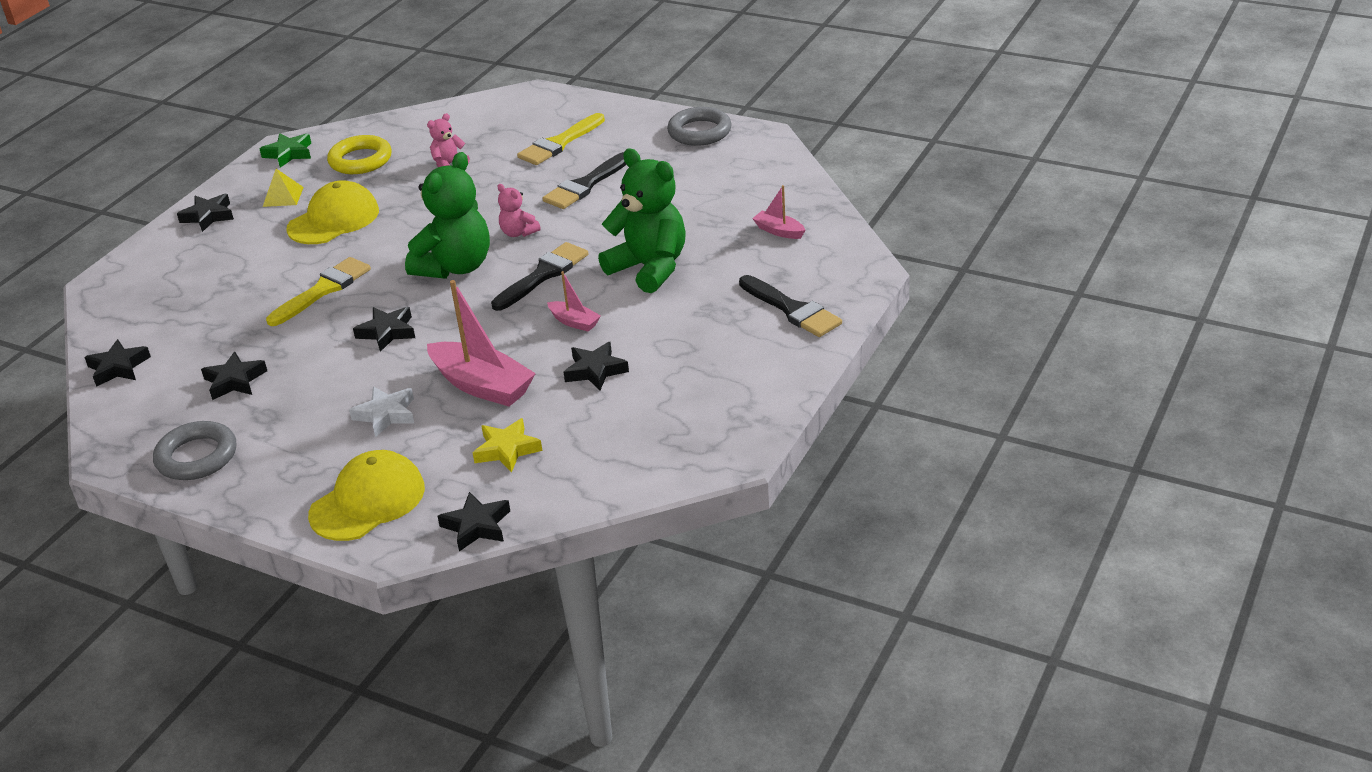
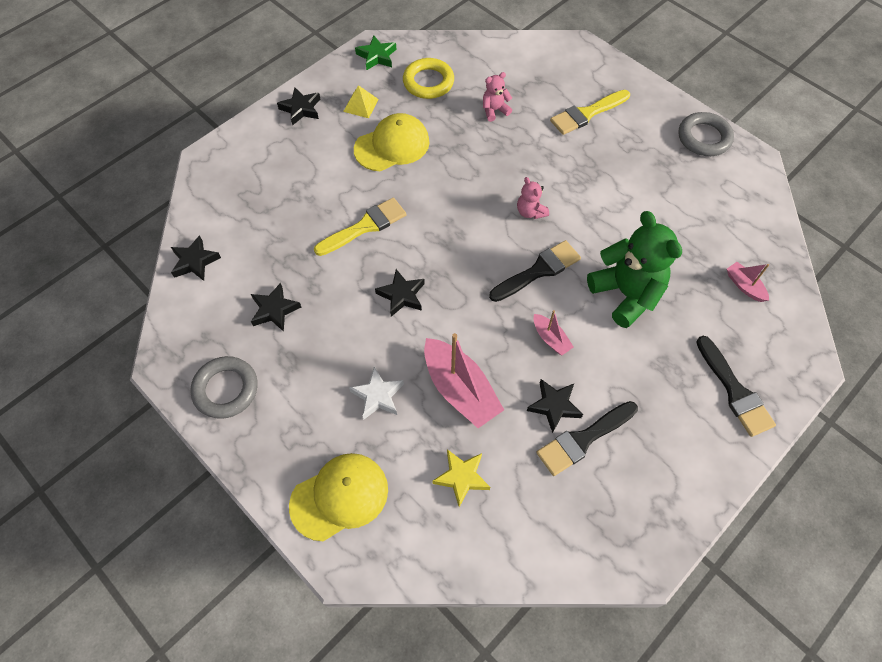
camera: 15 degrees right, 25 degrees up
green teddy bear [405,152,490,279] -> none
black star [437,492,510,551] -> none
black brush [542,152,627,209] -> black brush moved to [536,401,638,476]

